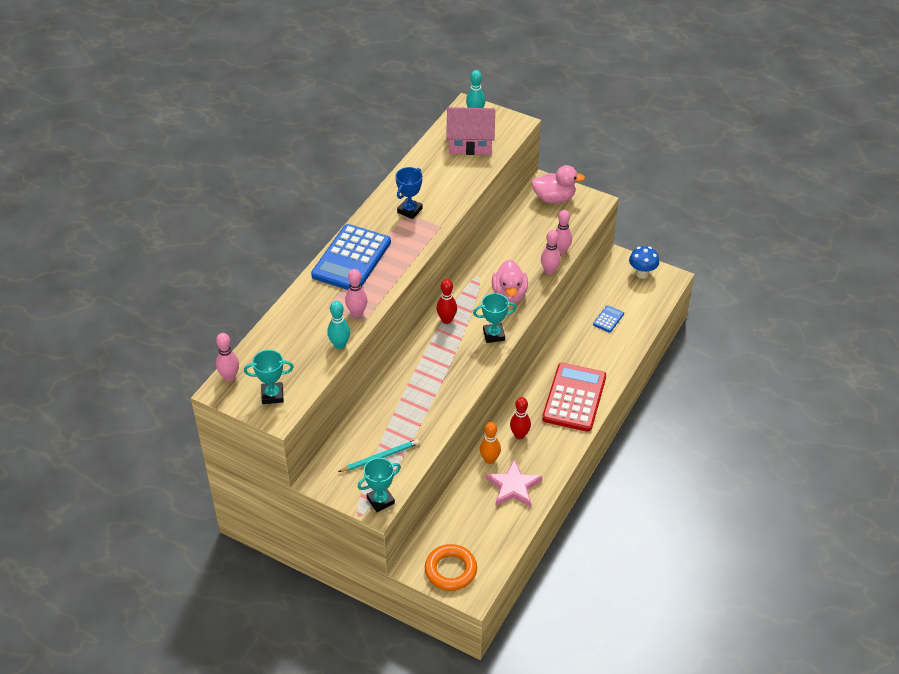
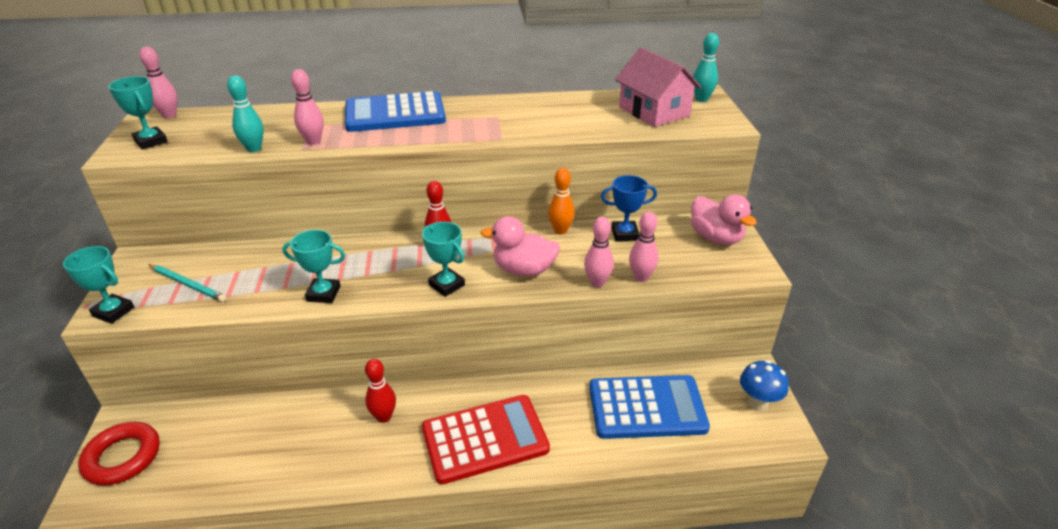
camera: 55 degrees right, 10 degrees down
blue trophy [396,167,423,219] -> blue trophy moved to [601,175,657,241]
orange ring [425,544,477,591] -> red ring [78,422,160,486]
orange bowling pin [480,422,501,464] -> orange bowling pin moved to [548,168,575,234]
pink star [486,459,542,507] -> none
pink duck [492,260,528,304] -> pink duck turned 45 degrees clockwise [481,216,560,276]
blue calculator [593,305,624,333] -> blue calculator [589,375,710,439], size x2.36
none -> turquoise trophy [282,230,345,303]

